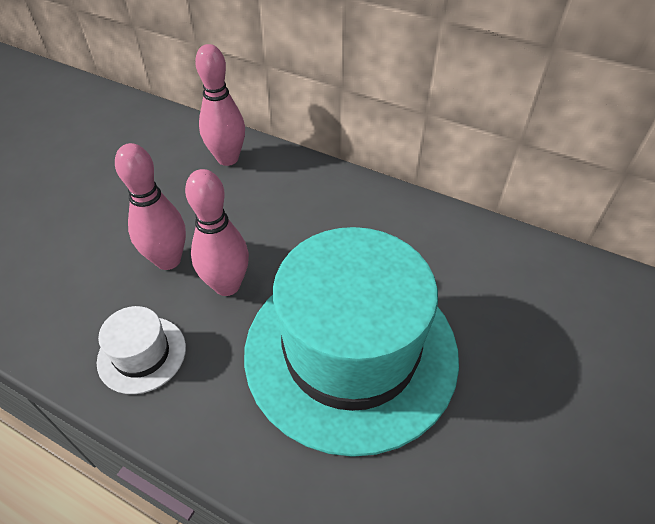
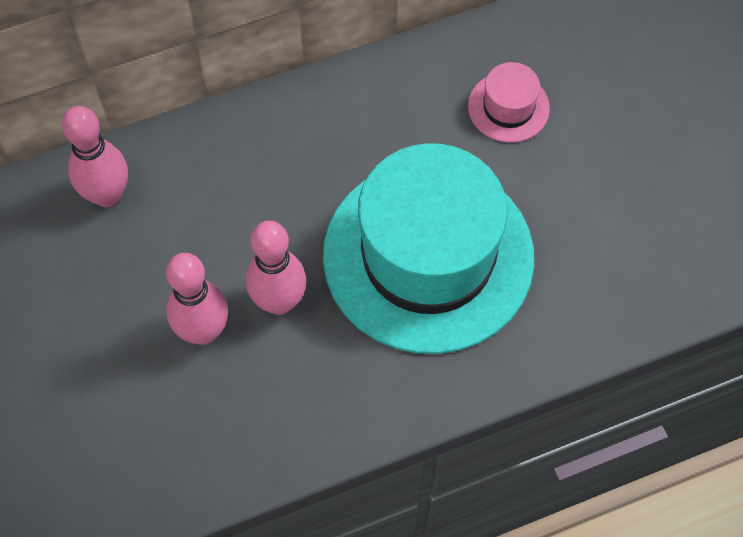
camera: 50 degrees left, 15 degrees up
white hat [97,306,186,394] -> none
none -> pink hat [468,62,550,143]

